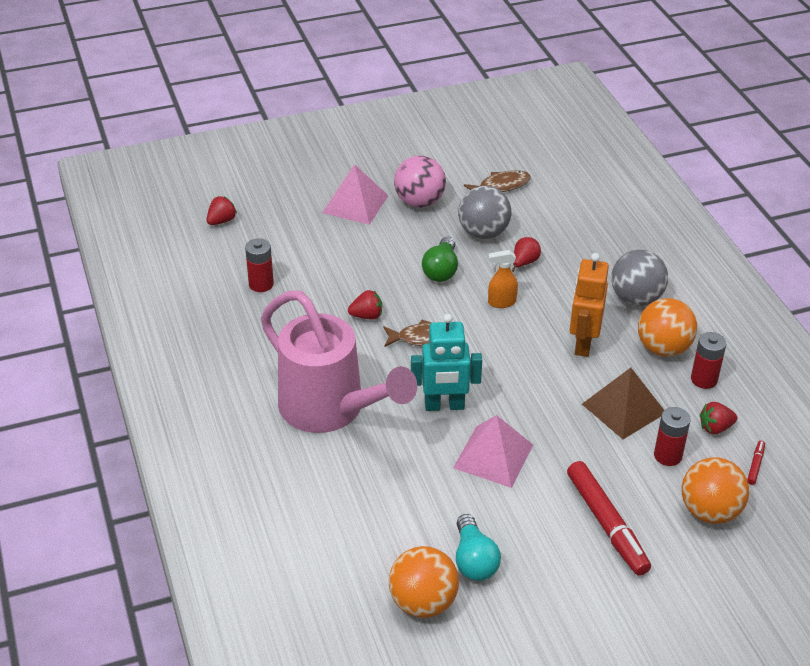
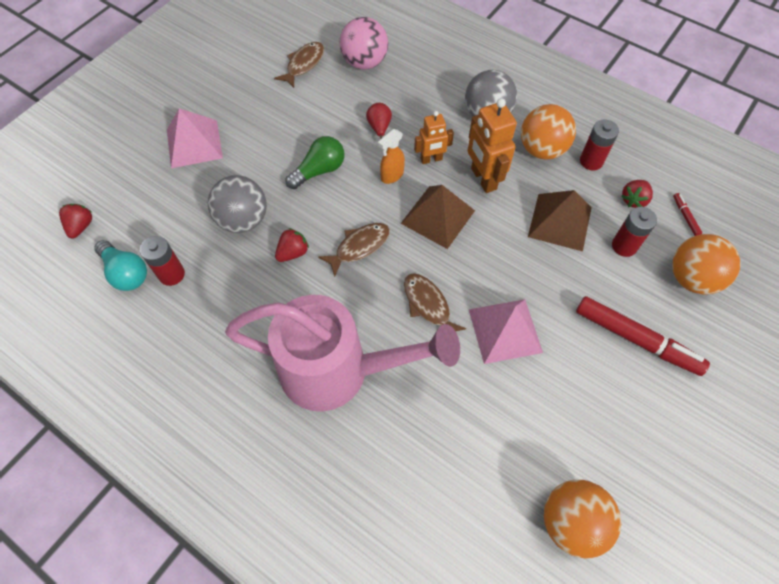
camera: 35 degrees left, 20 degrees up
pink ball [394,156,446,208] -> pink ball moved to [340,17,388,70]
turquoise robot [411,314,482,411] -> brown fish [404,273,466,331]
green light bulb [422,237,458,282] -> green light bulb turned 105 degrees counterclockwise [286,136,344,189]
turquoise light bulb [456,514,501,581] -> turquoise light bulb moved to [95,240,147,291]
grey ball [458,186,511,239] -> grey ball moved to [208,175,267,233]
none -> brown pyramid [401,185,475,249]
none -> orange robot [414,111,454,164]

